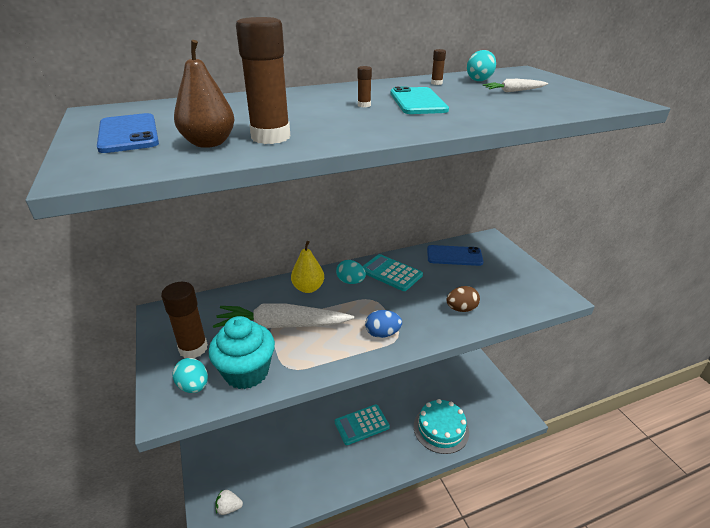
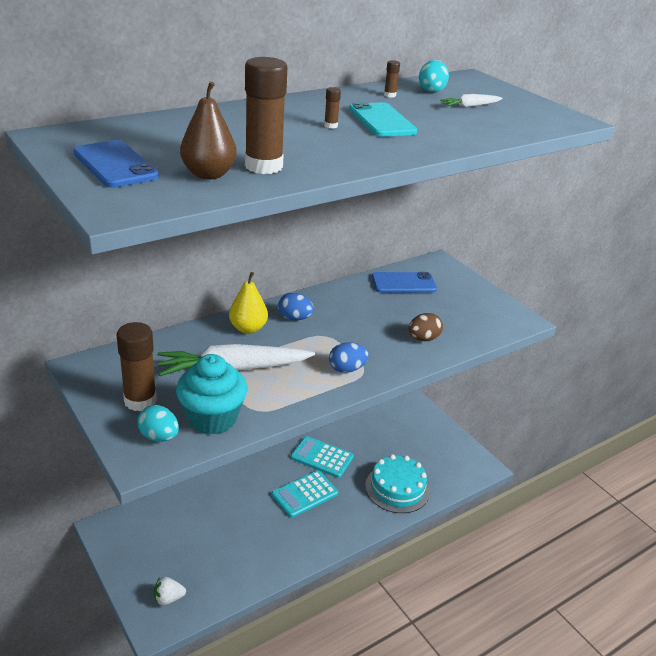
camera: 15 degrees left, 0 degrees up
turquoise egg [336,260,366,284] -> blue egg [278,293,314,320]
turquoise calculator [362,254,423,291] -> turquoise calculator moved to [291,436,354,478]

